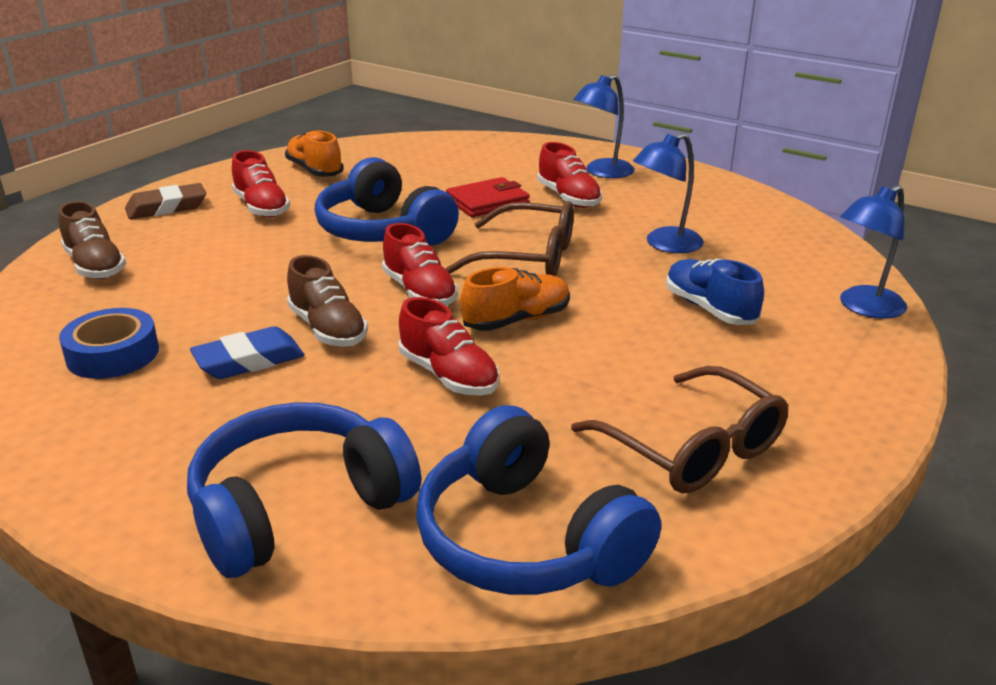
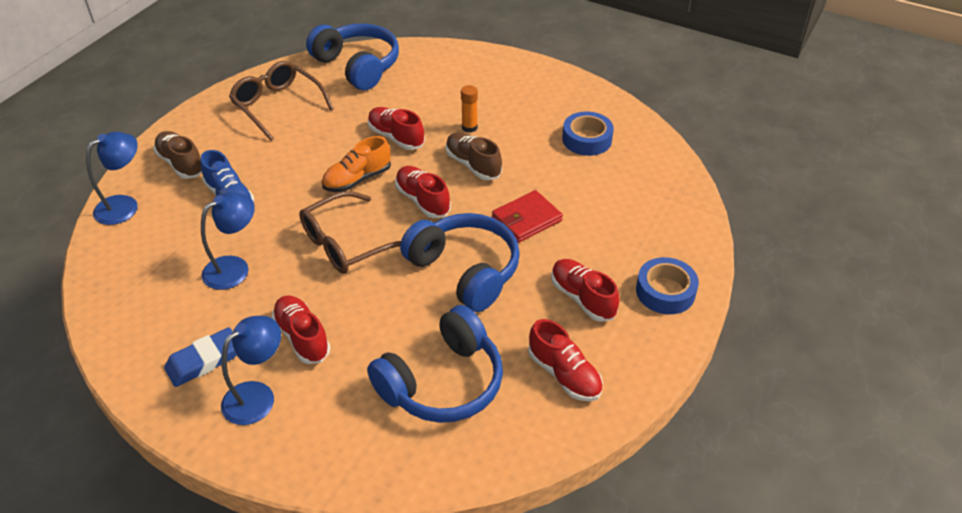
camera: 175 degrees right, 15 degrees up
brown shoe [58,201,126,279] -> brown shoe moved to [153,131,202,179]
brown eraser [125,183,206,219] -> blue tape [636,257,699,315]
blue headphones [187,402,421,578] -> blue headphones moved to [367,305,503,423]
blue eraser [190,326,305,379] -> blue eraser moved to [164,327,237,387]
orange shoe [285,130,343,177] -> red shoe [528,319,603,401]
red wallet [446,177,530,217] -> red wallet moved to [492,190,563,243]
brown glasses [446,201,574,276] -> brown glasses turned 45 degrees counterclockwise [299,191,401,274]
none -> orange glue stick [461,85,478,133]

